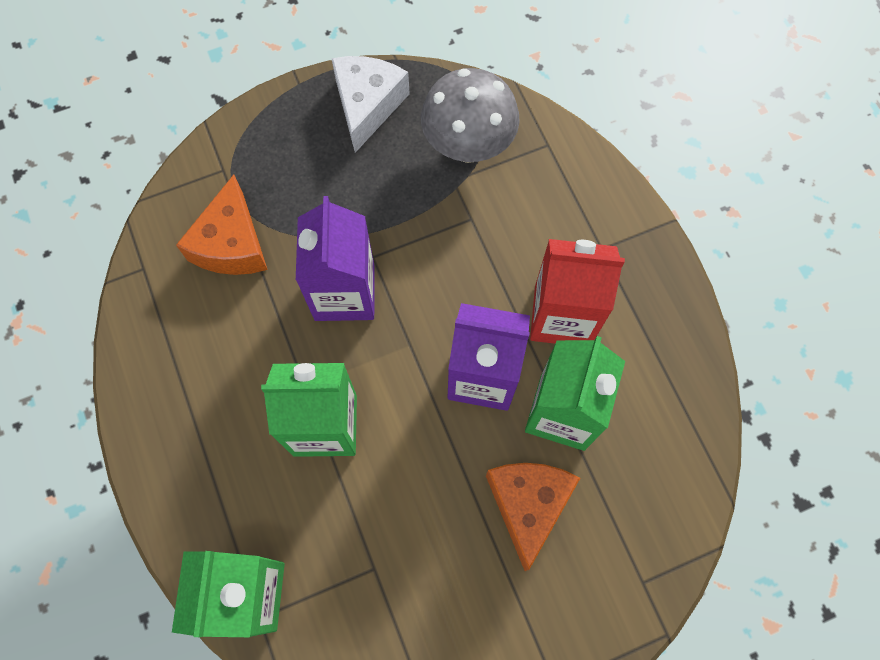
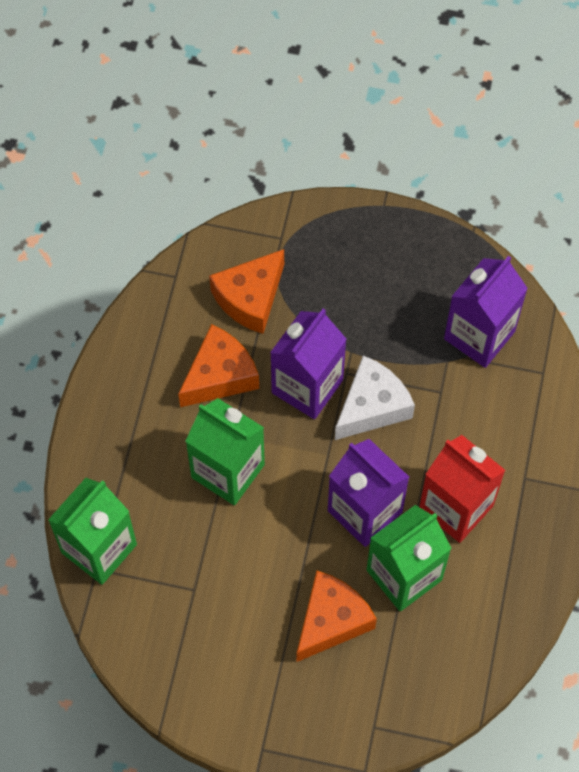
camera: 35 degrees right, 5 degrees down
white cheese [331,56,410,153] -> white cheese moved to [335,356,415,440]
grey mushroom [421,68,520,163] -> purple carton [444,256,528,368]
none -> orange cheese [178,324,259,407]

